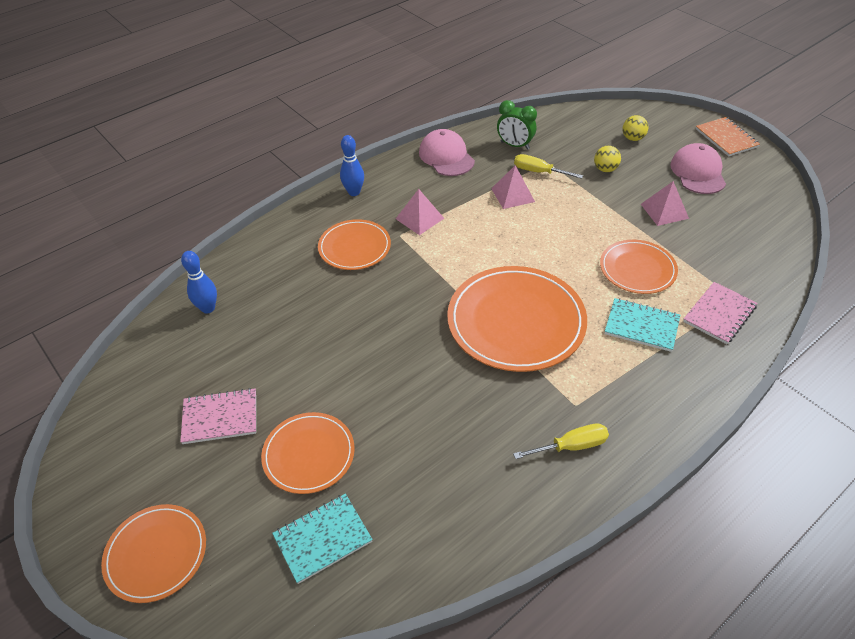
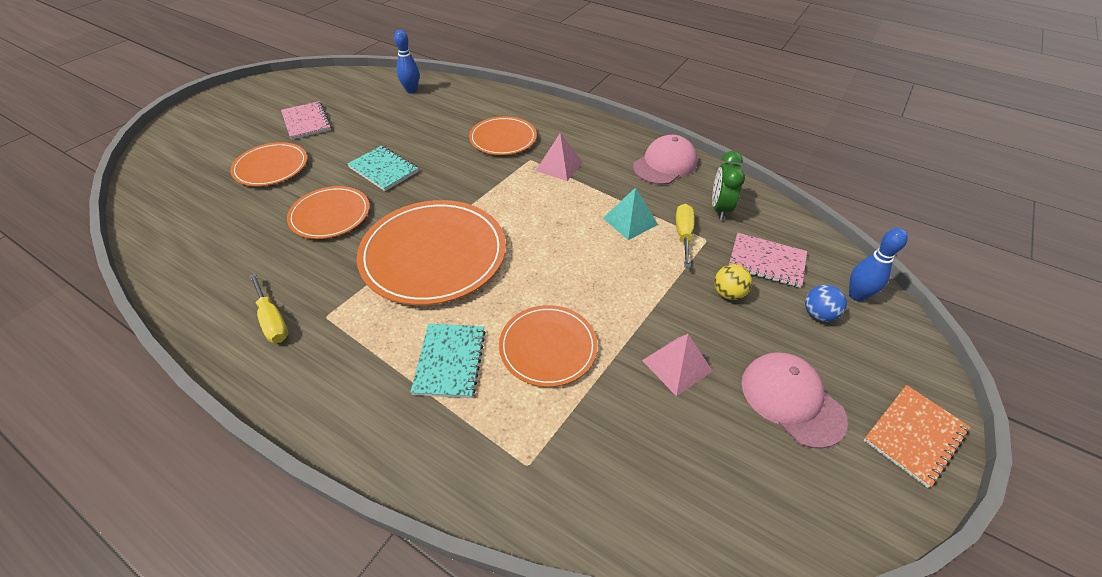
camera: 70 degrees right, 0 degrees up
orange plate [101,504,206,603] -> orange plate moved to [287,186,370,239]
turquoise notebook [272,494,373,584] -> turquoise notebook moved to [348,146,419,191]
blue bowling pin [340,135,364,196] -> blue bowling pin moved to [849,228,908,301]
pink pyramid [491,165,535,209] -> turquoise pyramid [603,187,658,240]
yellow ball [623,115,648,141] -> blue ball [805,285,847,322]
pink cap [670,143,726,194] -> pink cap turned 105 degrees counterclockwise [741,352,848,449]
pink notebook [683,282,758,344] -> pink notebook moved to [729,233,807,288]

